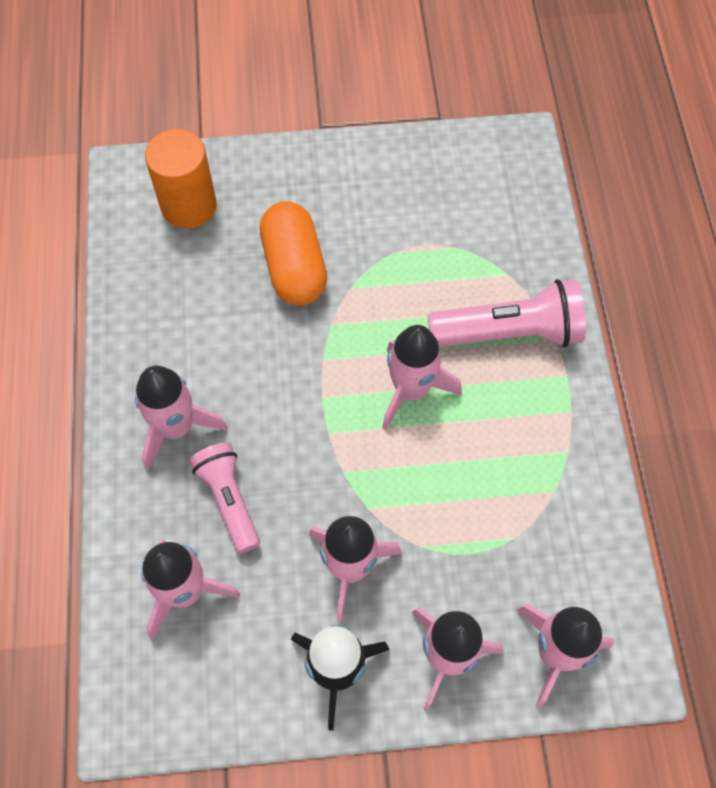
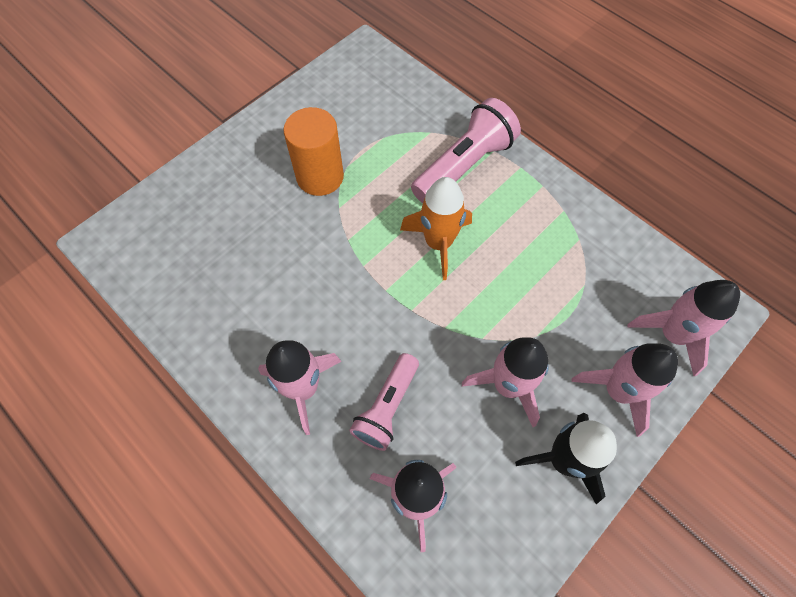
camera: 40 degrees left, 0 degrees up
orange cylinder [145,129,217,229] -> orange cylinder moved to [283,107,344,196]
pink flashlight [190,443,260,553] -> pink flashlight turned 90 degrees counterclockwise [349,353,419,451]
orange capsule [260,201,327,306] -> none
pink rocket [382,325,462,430] -> orange rocket [400,177,472,280]

